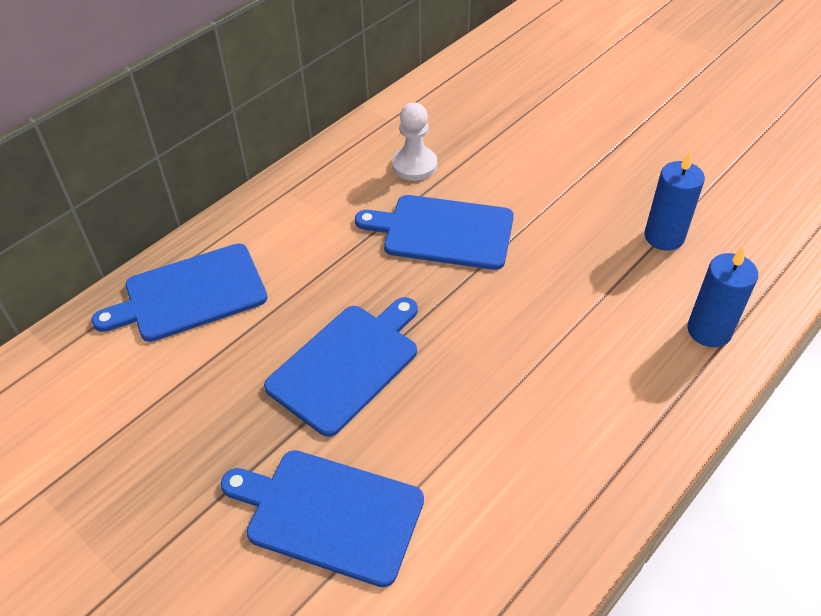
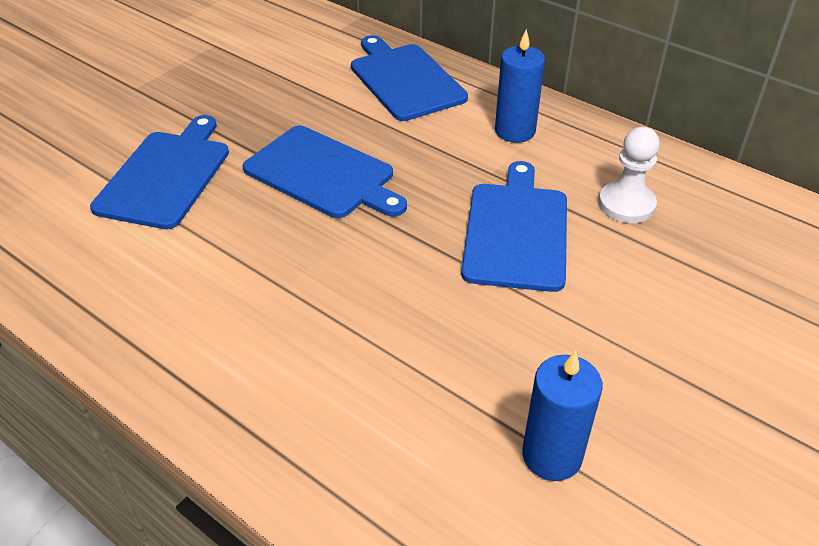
camera: 85 degrees right, 5 degrees down
blue candle [687,247,758,347] -> blue candle moved to [495,29,545,143]

